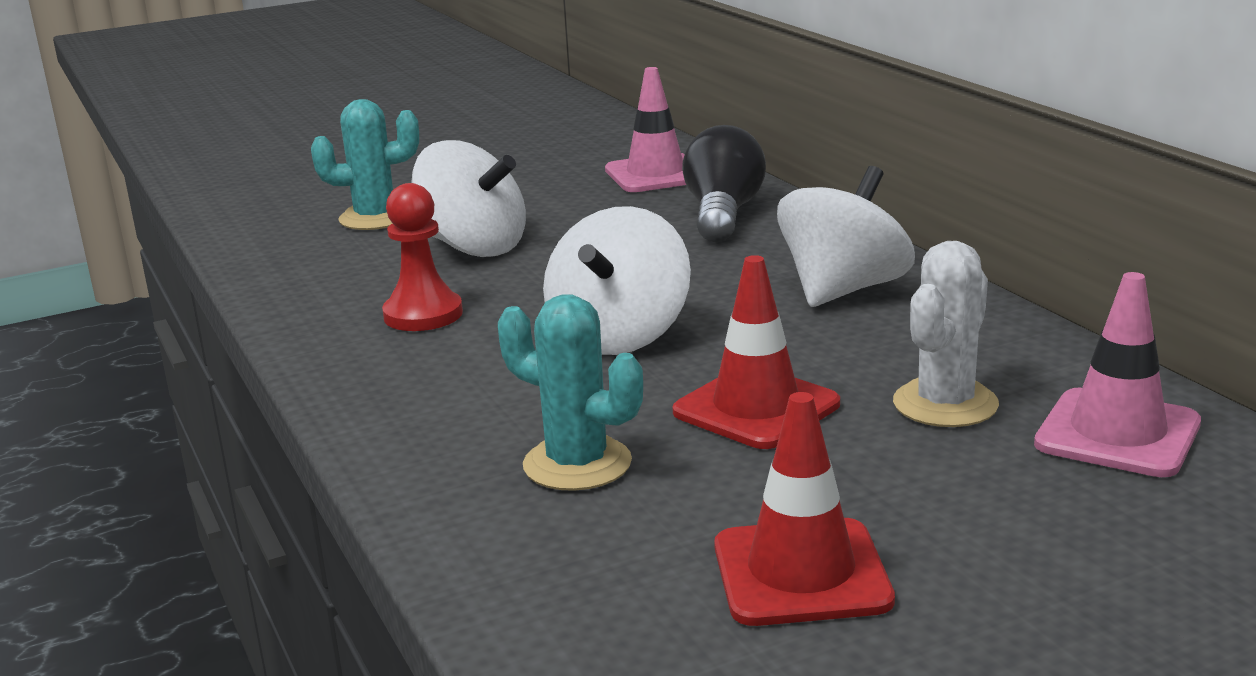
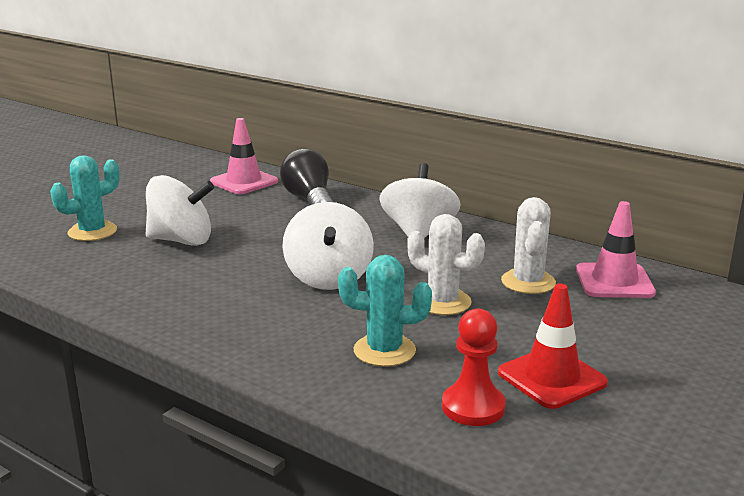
camera: 30 degrees left, 0 degrees up
red pawn [382,183,463,331] -> red pawn moved to [442,309,506,426]
red traffic cone [672,255,840,449] -> white cactus [407,214,485,315]

